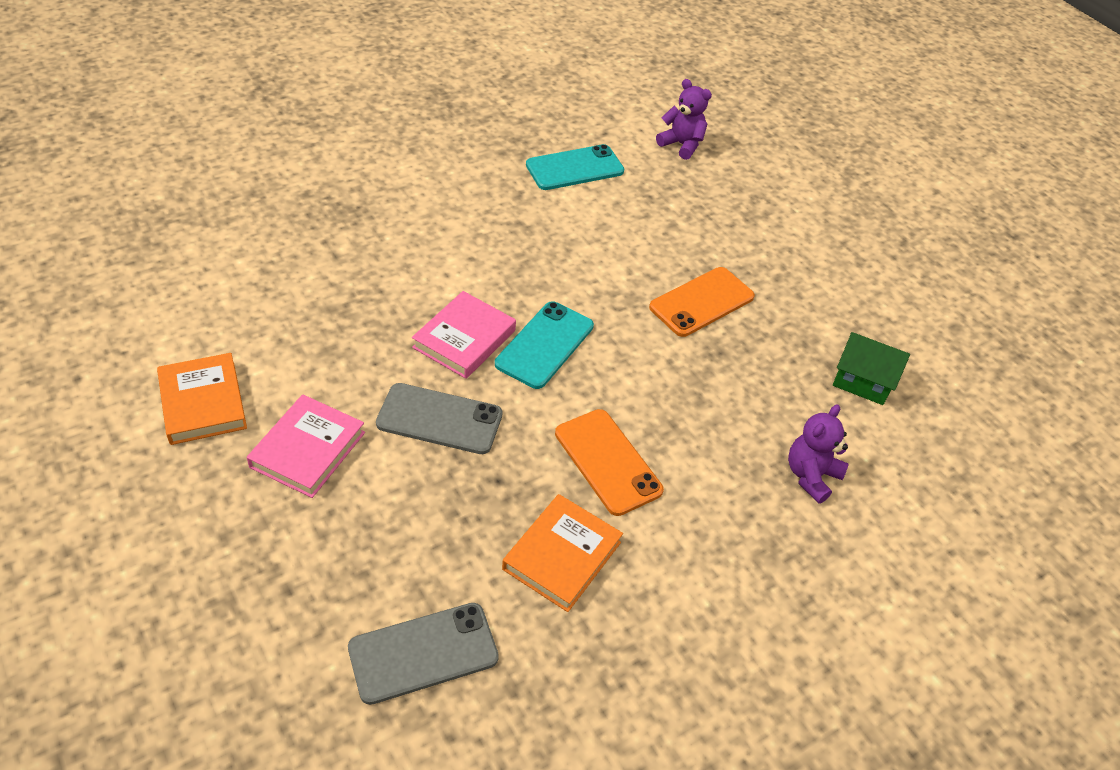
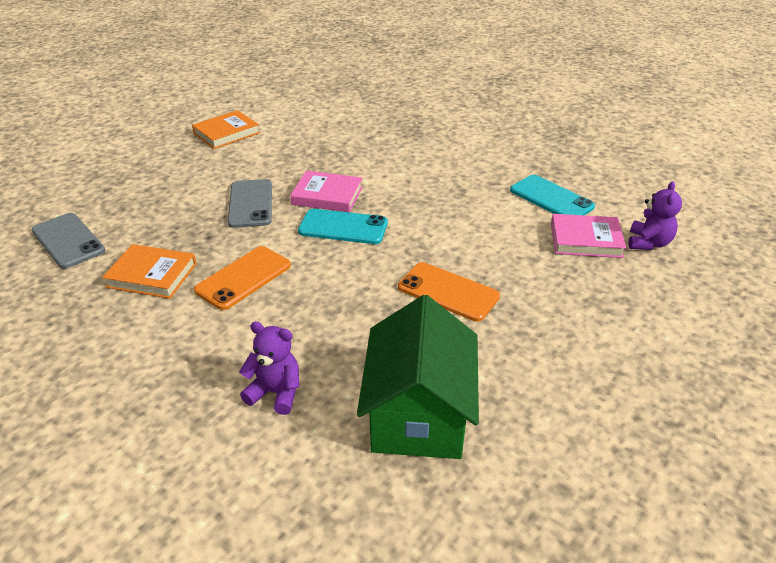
camera: 75 degrees right, 10 degrees down
pink book [247,394,365,498] -> pink book moved to [551,214,626,258]
green house [833,332,910,405] -> green house [357,295,479,459], size x1.85

